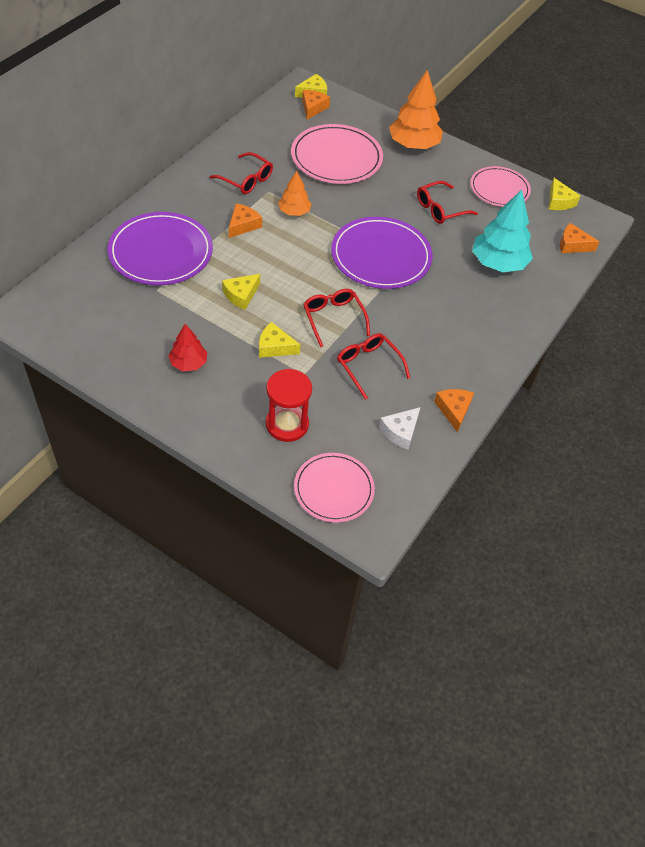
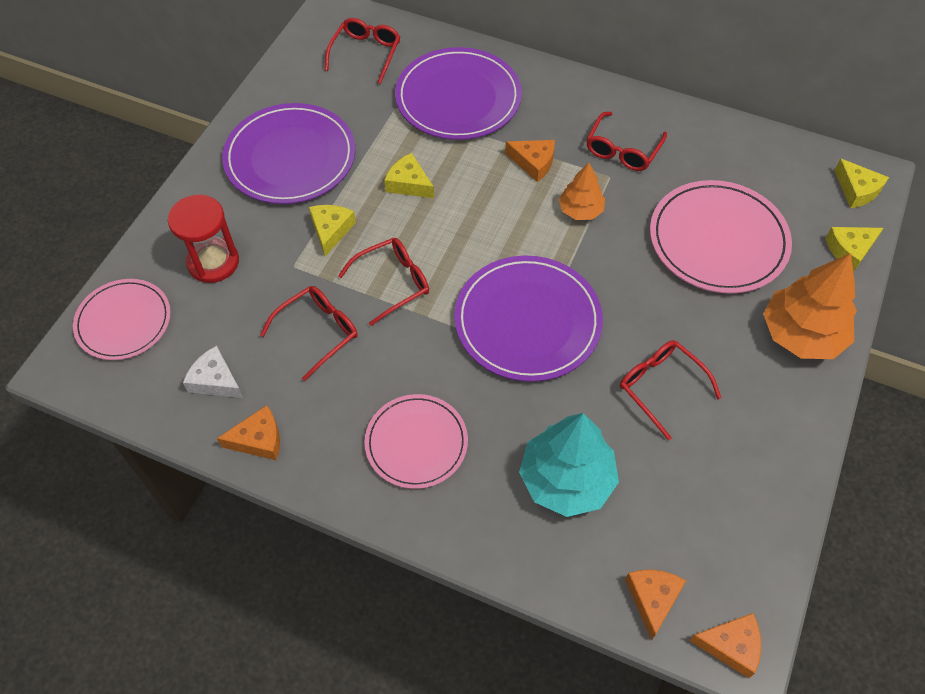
camera: 85 degrees right, 5 degrees up
red tree [168,324,207,371] -> purple plate [222,103,355,204]
orange cheese [302,90,330,120] -> orange cheese moved to [689,613,761,678]
pink plate [470,166,531,207] -> pink plate moved to [365,394,468,489]
yellow cheese [549,178,580,210] -> yellow cheese moved to [825,227,883,272]
none -> red glasses [325,18,400,84]

